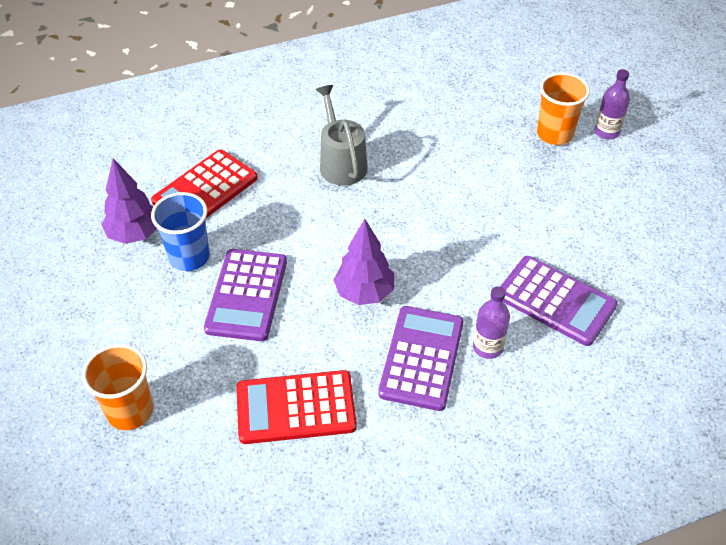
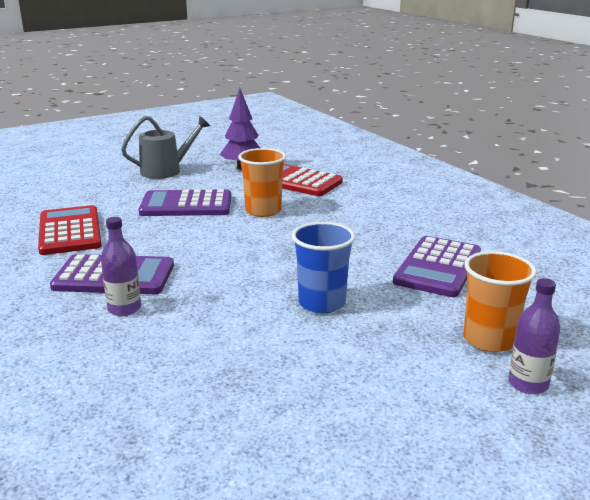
camera: 80 degrees right, 25 degrees down
orange cup [82,344,153,430] -> orange cup moved to [238,148,286,217]
blue cup [151,192,210,271] -> blue cup moved to [292,222,355,313]
grey watering can [316,85,368,186] -> grey watering can moved to [121,116,210,179]
purple tree [333,219,394,305] -> none
purple calculator [500,256,618,346] -> purple calculator moved to [393,236,481,297]

